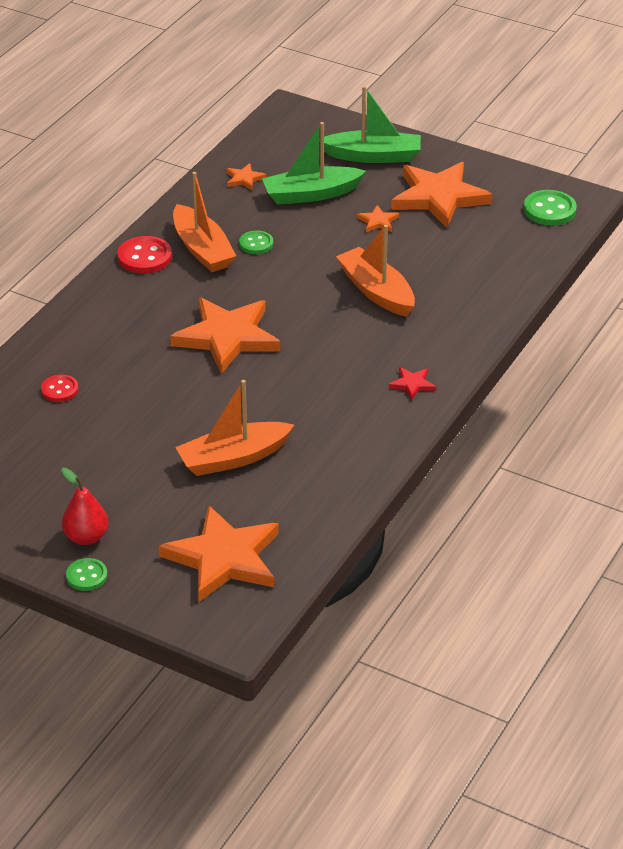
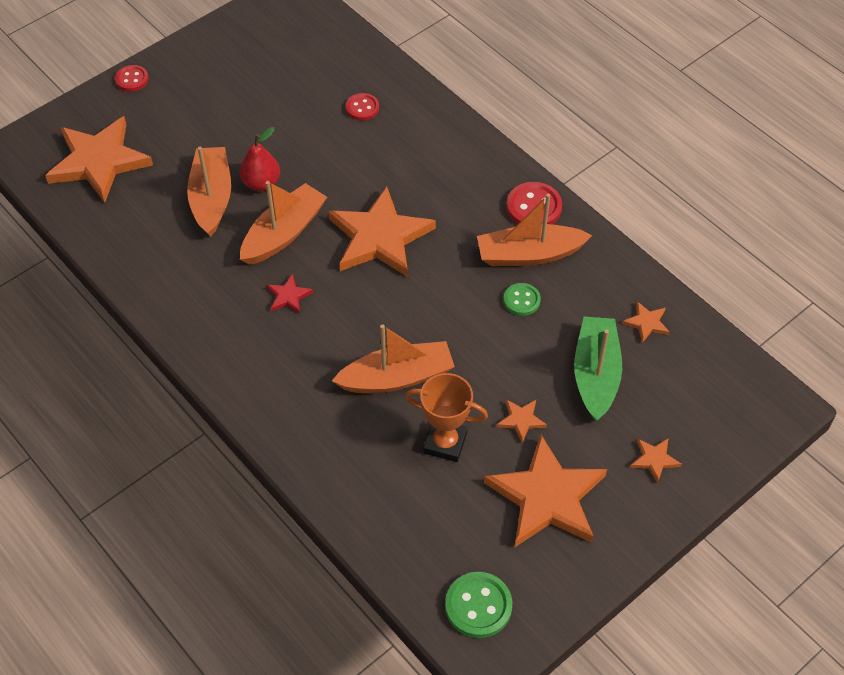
camera: 110 degrees right, 15 degrees up
red pear [61,468,108,545] -> red pear moved to [240,127,280,191]
green button [66,558,108,591] -> red button [115,65,148,92]
green boat [319,86,421,163] -> orange star [630,438,682,483]
red star [389,367,436,401] -> red star moved to [267,274,313,314]
none -> orange boat [240,181,327,265]
none -> orange trophy [405,373,488,462]

